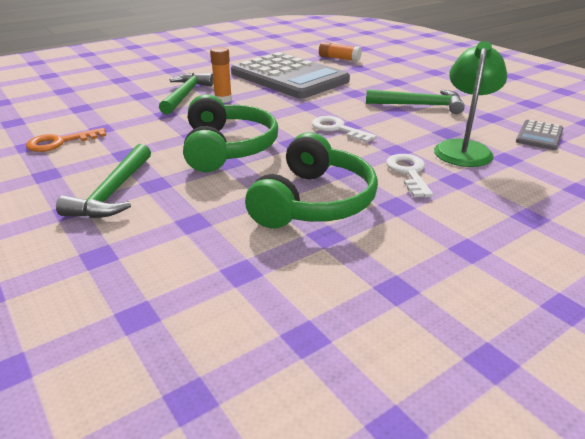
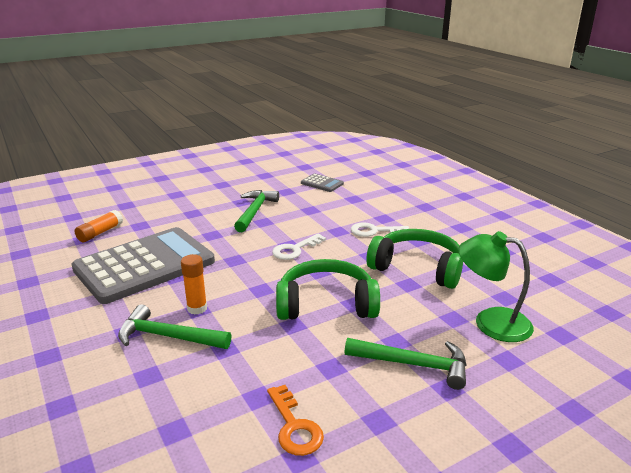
camera: 85 degrees left, 5 degrees down
green lamp [434,41,507,167] -> green lamp moved to [458,231,534,342]

